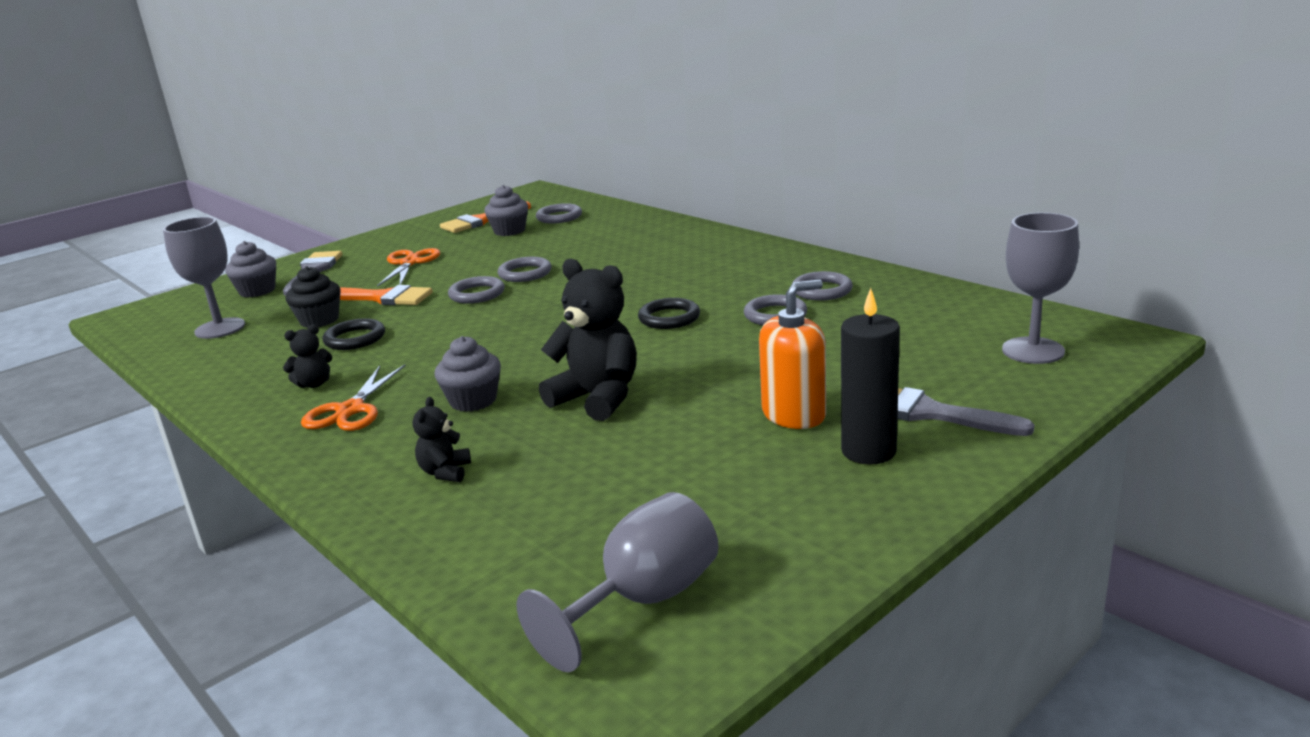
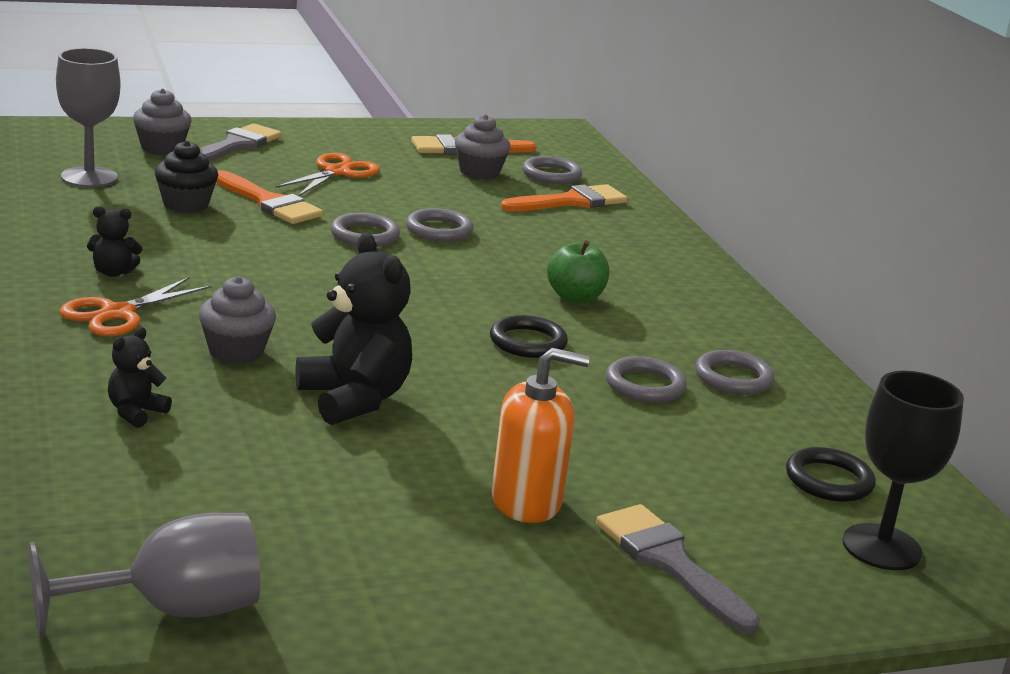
camera: 20 degrees right, 0 degrees up
black ring [322,318,385,350] -> black ring moved to [786,447,876,502]
black candle [841,288,900,465] -> none
grey goblet [1002,212,1079,364] -> black goblet [842,371,964,570]
none -> orange brush [501,184,627,211]
none -> green apple [547,240,609,303]

